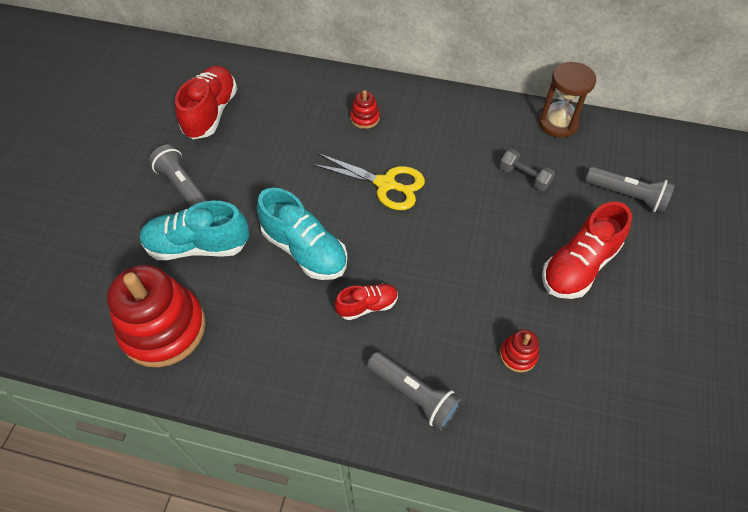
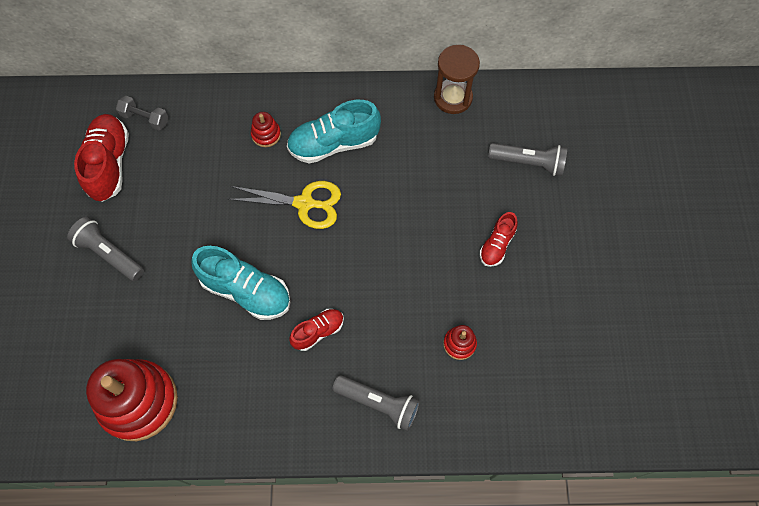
camera: 15 degrees left, 10 degrees up
turquoise shoe [140,201,250,260] -> turquoise shoe moved to [287,100,381,163]
grey dumbbell [499,149,555,191] -> grey dumbbell moved to [116,96,168,130]
red shoe [542,201,632,299] -> red shoe [479,212,518,267], size x0.57

